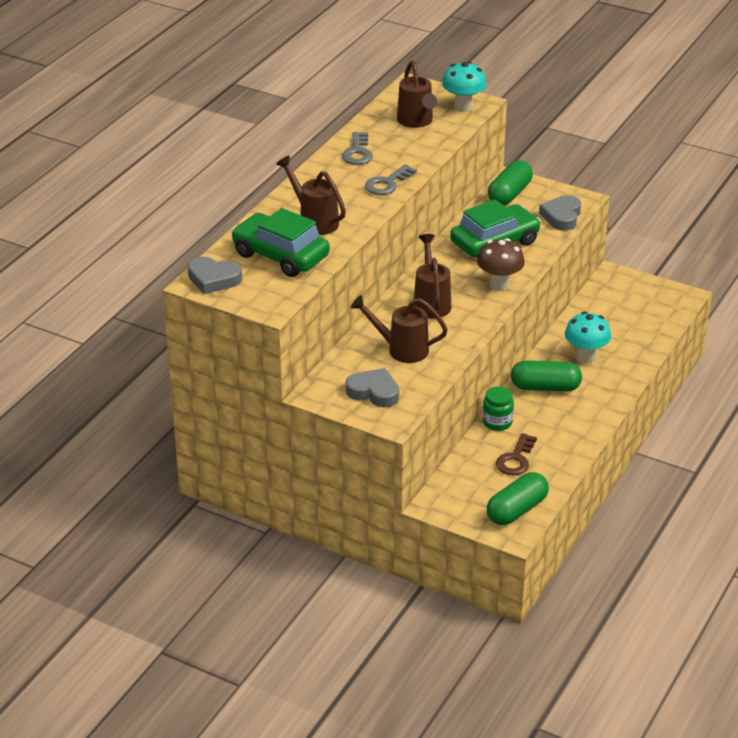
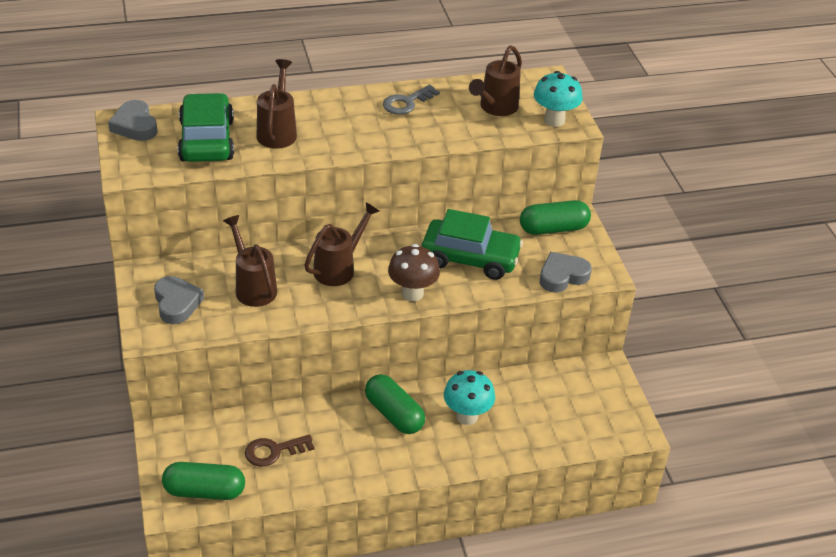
camera: 45 degrees right, 5 degrees up
grey key [365,164,417,195] -> none
green jar [483,386,514,431] -> none

